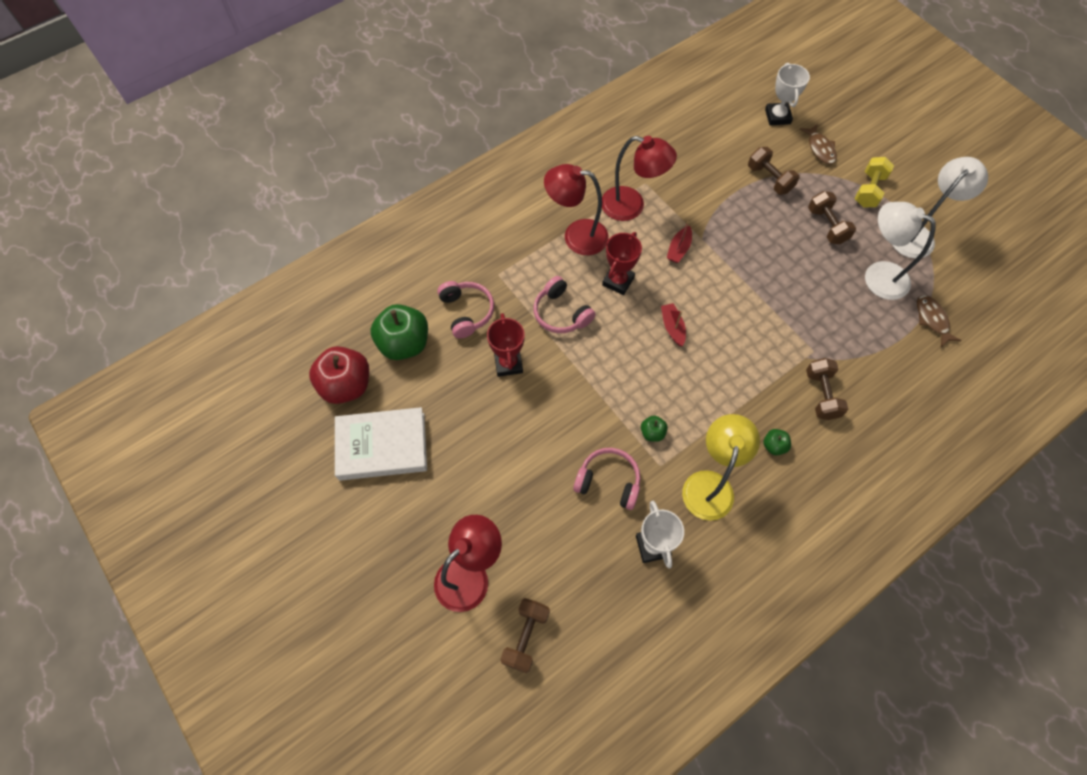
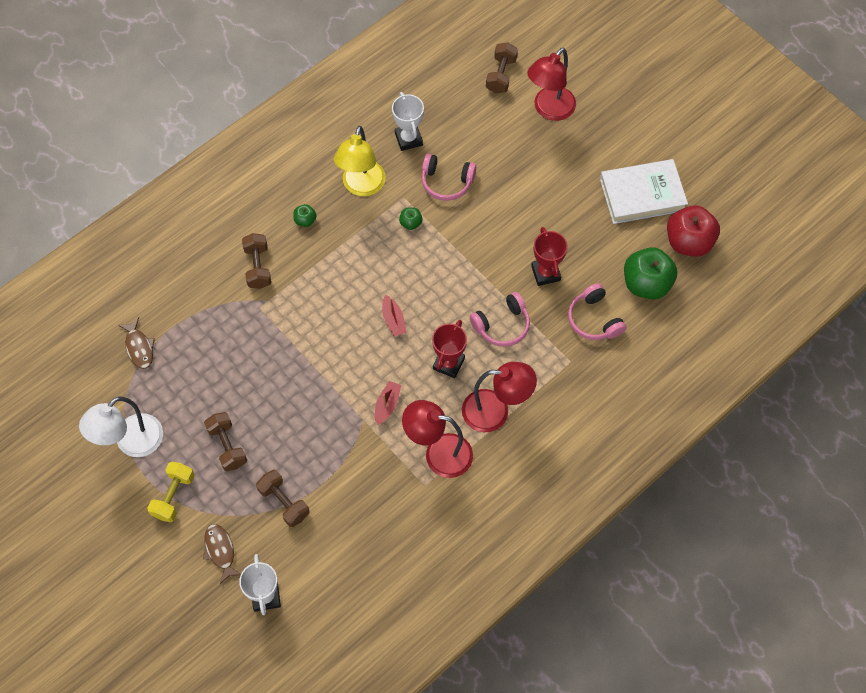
camera: 175 degrees right, 0 degrees up
pink headphones [533,276,596,333] -> pink headphones turned 105 degrees clockwise [470,292,530,347]
white lamp [865,202,936,300] -> none

